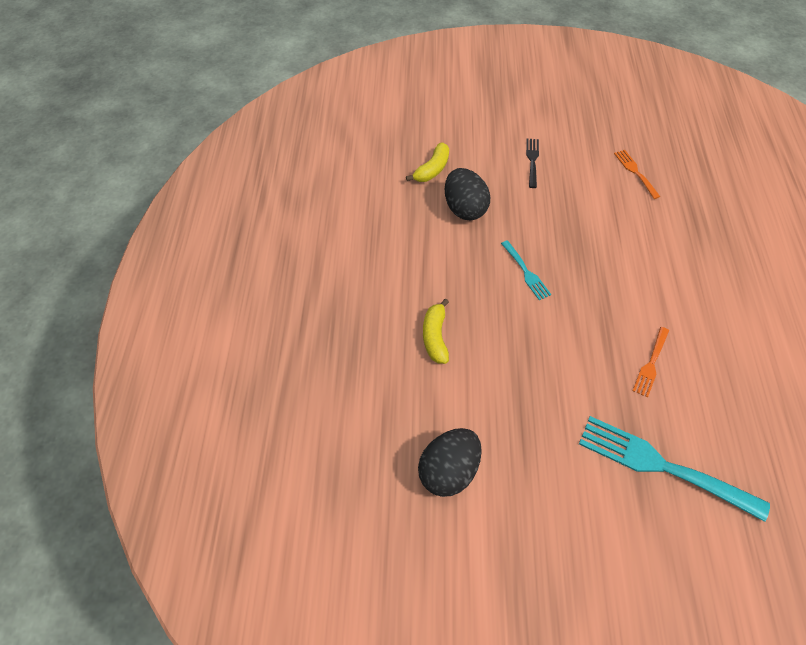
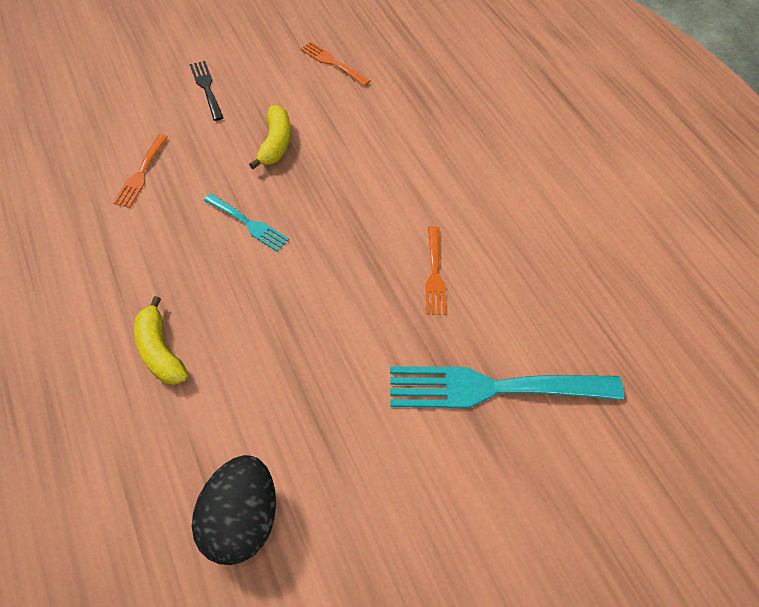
camera: 30 degrees left, 0 degrees up
yellow banana [406,142,449,182] -> yellow banana moved to [249,105,291,169]
black egg [445,168,490,220] -> orange fork [113,134,168,208]

